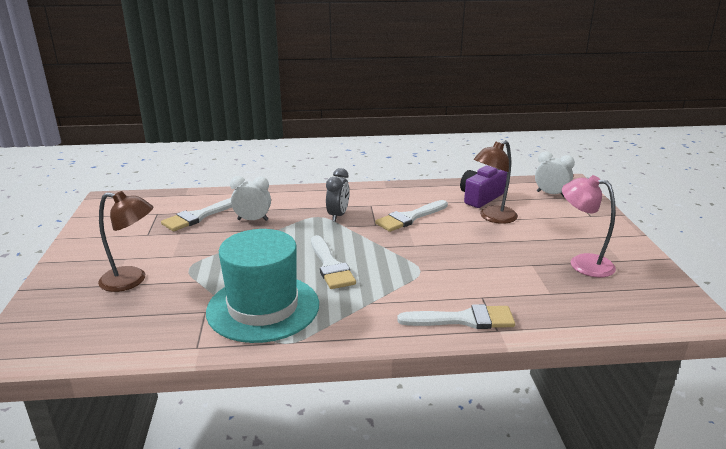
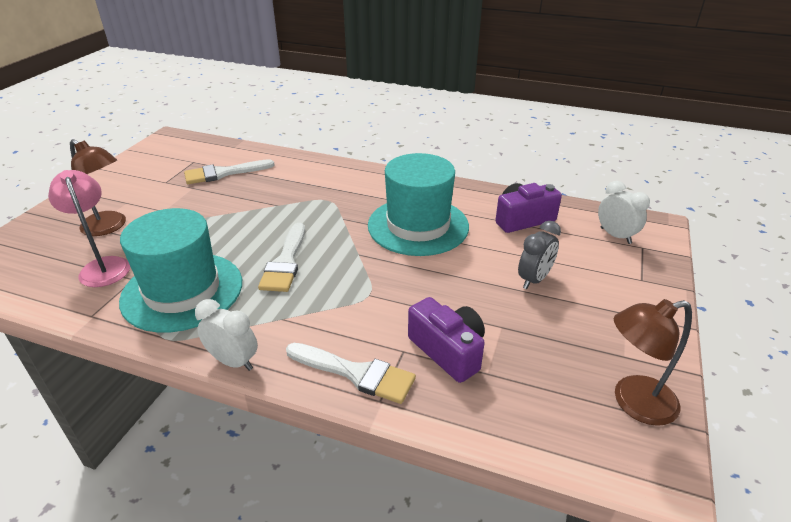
camera: 25 degrees right, 10 degrees up
white clock [230,176,271,221] -> white clock moved to [195,299,258,371]
grey clock [326,168,350,222] -> grey clock moved to [518,221,561,289]
white brush [375,200,448,232] -> turquoise hat [368,153,469,256]
brown lamp [474,140,518,224] -> brown lamp moved to [614,299,692,426]
pink lamp [562,175,616,277] -> pink lamp moved to [48,170,130,287]
none -> purple camera [408,297,485,383]

